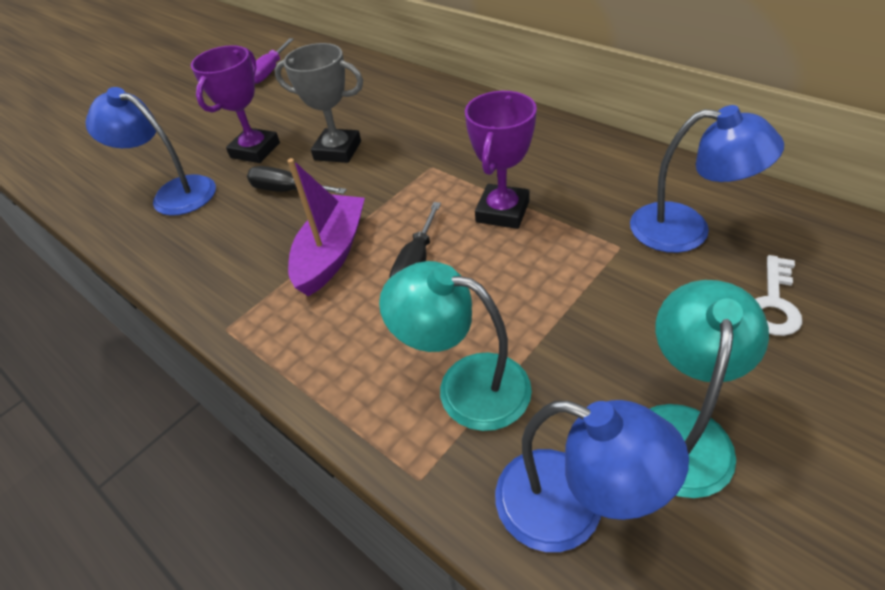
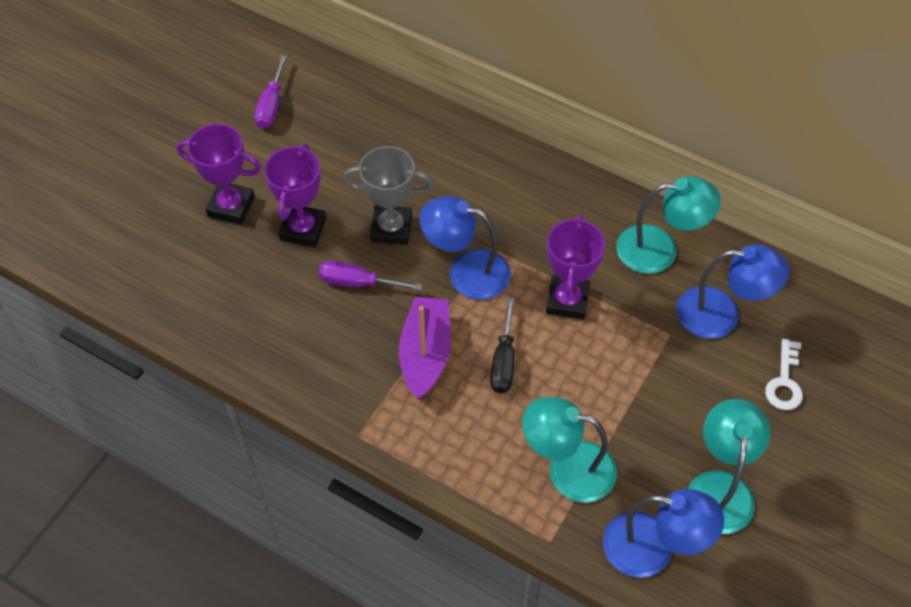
camera: 15 degrees left, 10 degrees up
blue lamp [85,87,216,216] -> blue lamp moved to [420,196,511,300]
black screwdriver [247,166,347,194] -> purple screwdriver [319,260,422,291]
none -> purple trophy [177,124,261,225]
none -> turquoise lamp [616,176,721,274]

